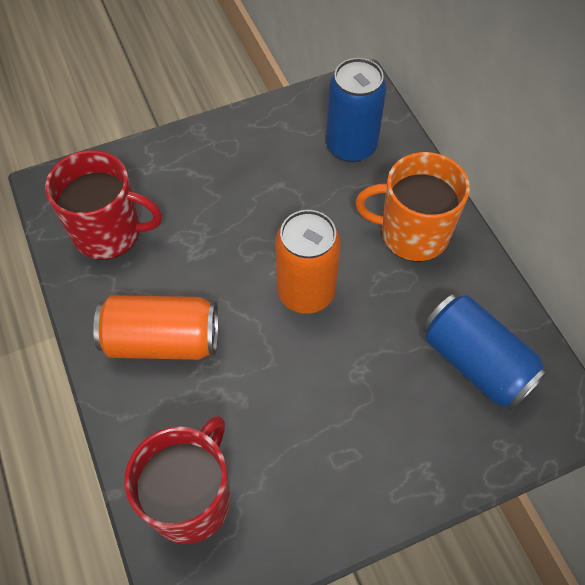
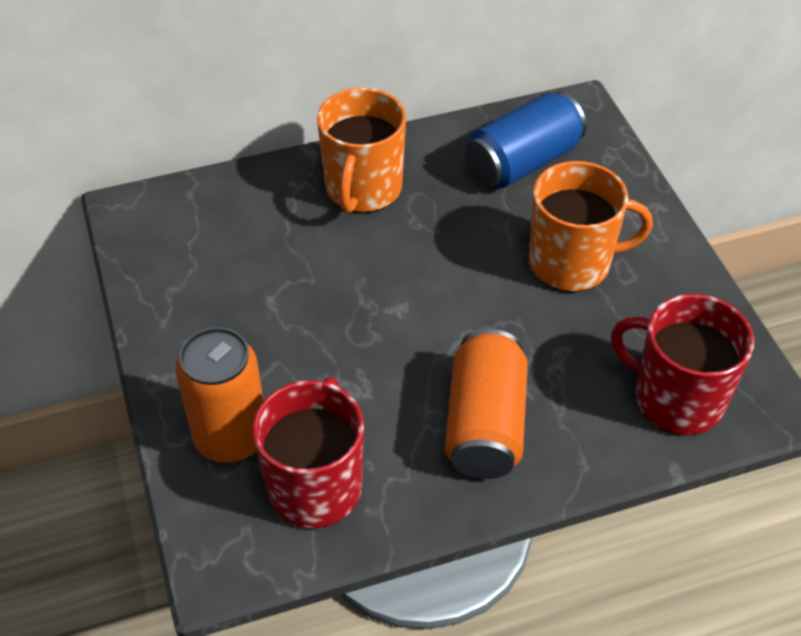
camera: 85 degrees left, 10 degrees down
orange can [275,210,341,314] -> orange can moved to [176,327,264,463]
blue can [326,58,387,162] -> none
none -> orange mug [529,161,653,292]

